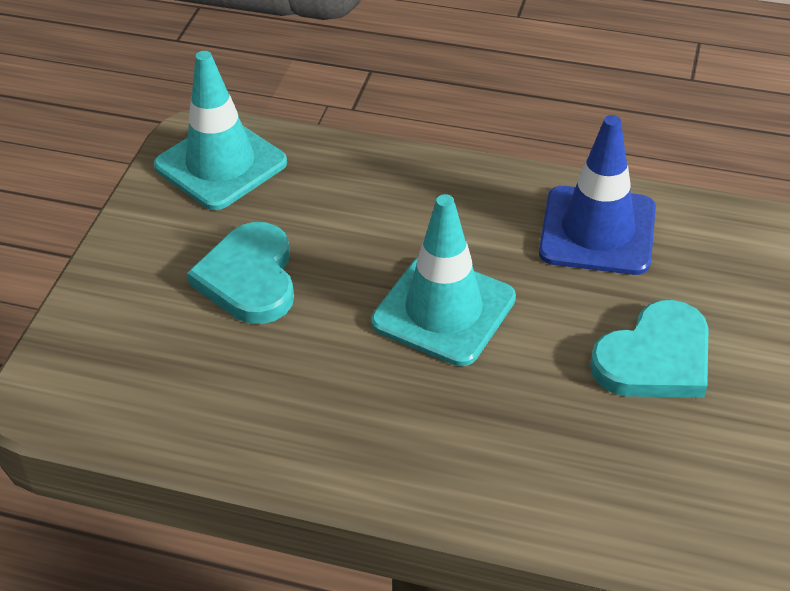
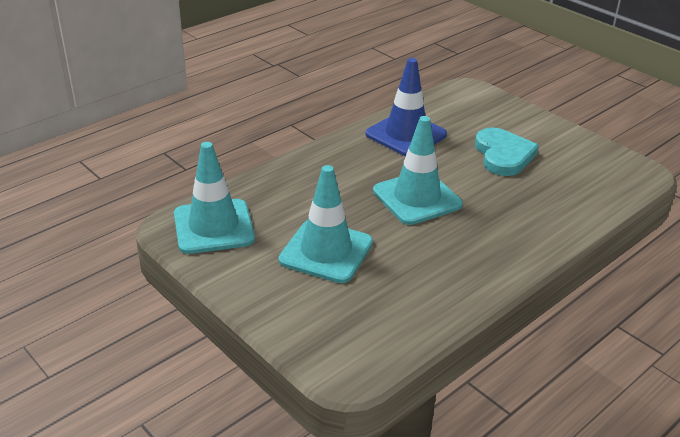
camera: 60 degrees left, 10 degrees down
turquoise heart [187,222,294,324] -> turquoise traffic cone [279,165,373,283]

